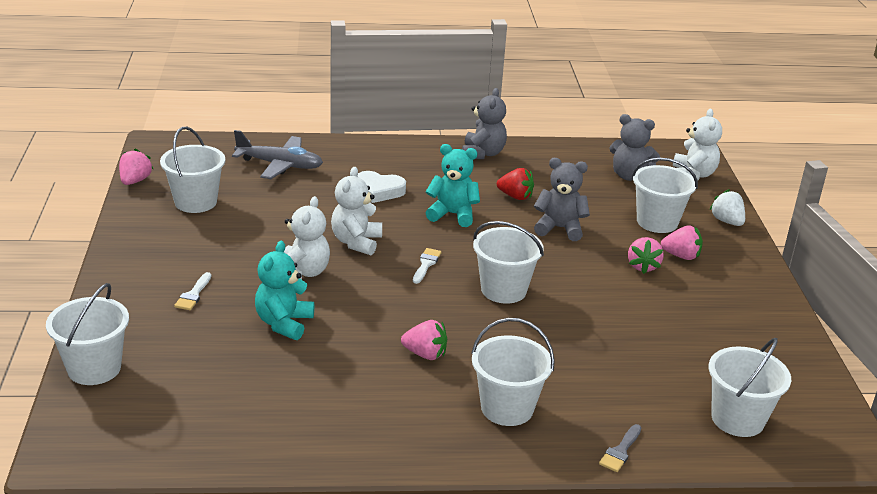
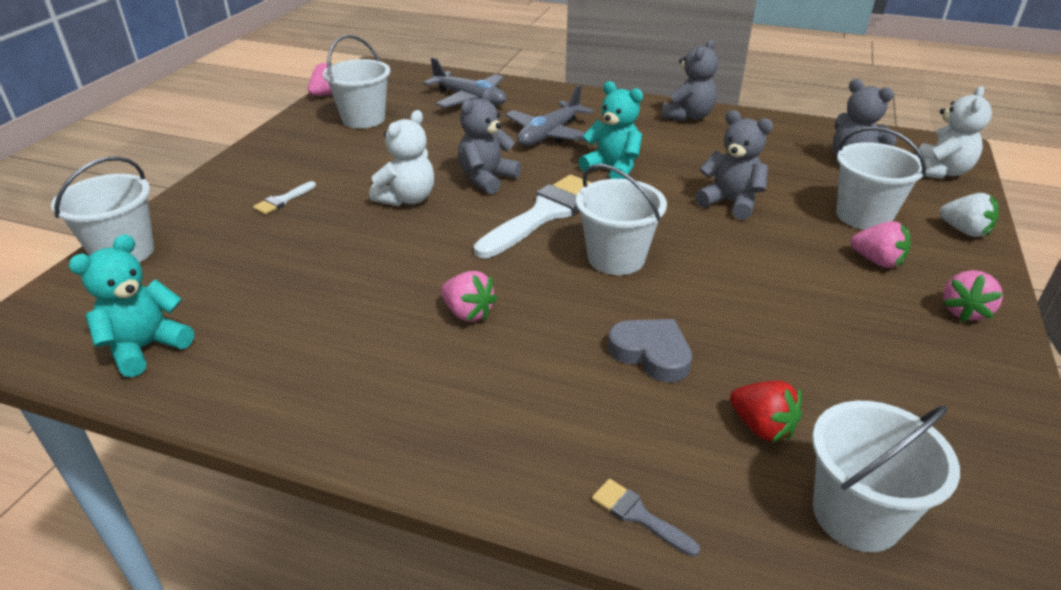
camera: 25 degrees right, 5 degrees up
turquoise teddy bear [255,241,314,340] -> turquoise teddy bear moved to [68,234,194,377]
white teddy bear [331,167,382,255] -> grey teddy bear [458,89,521,194]
white heart [357,171,406,203] -> grey plane [505,85,594,146]
white brush [413,248,442,284] -> white brush [474,175,591,258], size x2.34
white bucket [471,318,555,426] -> none
red strawberry [497,168,534,200] -> red strawberry moved to [730,380,802,443]
grey brush [599,424,642,472] -> grey brush turned 75 degrees clockwise [592,479,700,557]
pink strawberry [628,237,664,274] -> pink strawberry moved to [943,270,1003,322]
white strawberry [709,189,745,226] -> white strawberry turned 135 degrees clockwise [939,193,999,237]
none -> grey heart [608,319,692,382]

